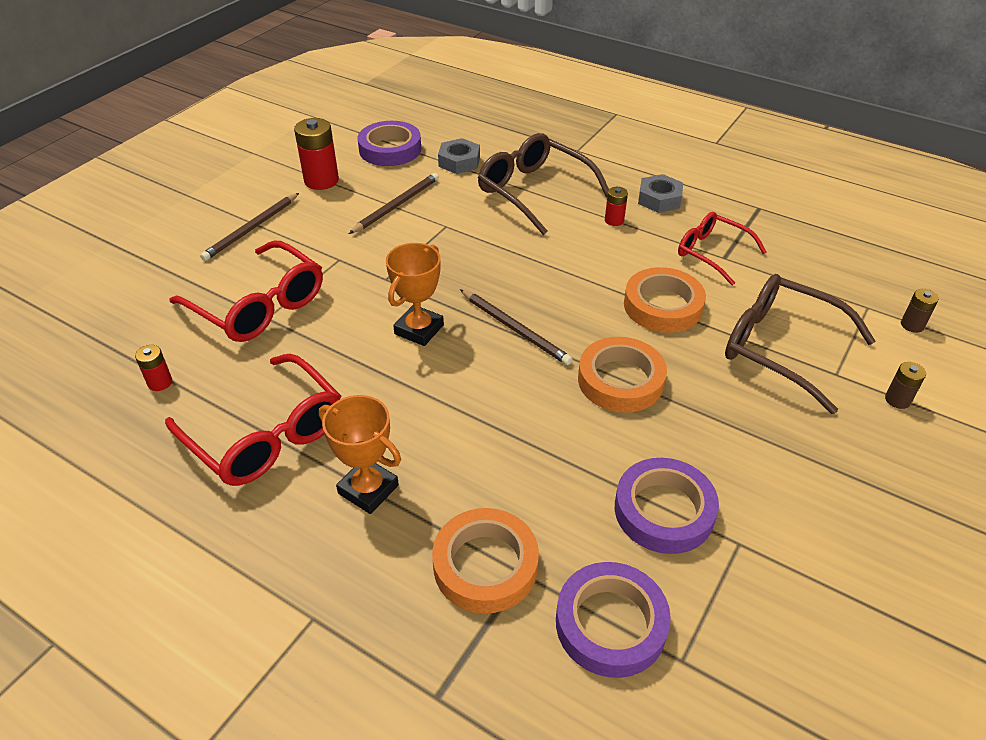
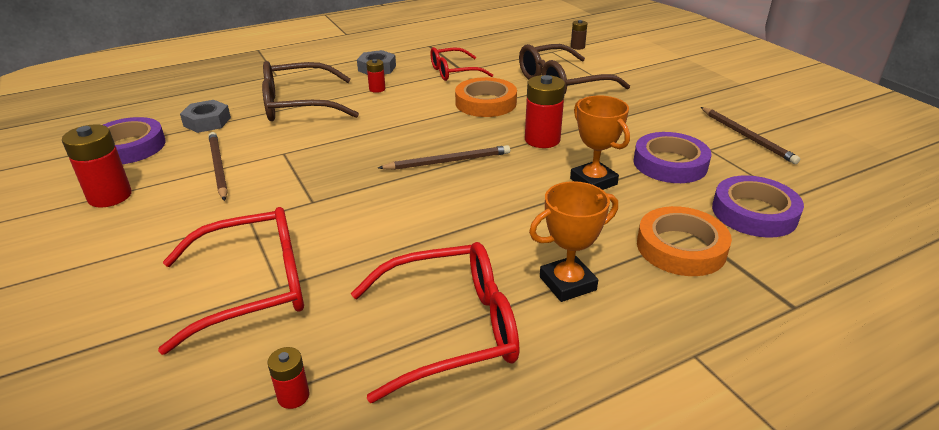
camera: 60 degrees left, 10 degrees down
brown pencil [200,193,299,261] -> brown pencil moved to [701,107,800,164]
orange trophy [386,243,444,346] -> orange trophy moved to [570,96,630,190]
orange tape [578,337,667,413] -> red battery [525,75,565,148]
brown battery [885,362,926,409] -> none

